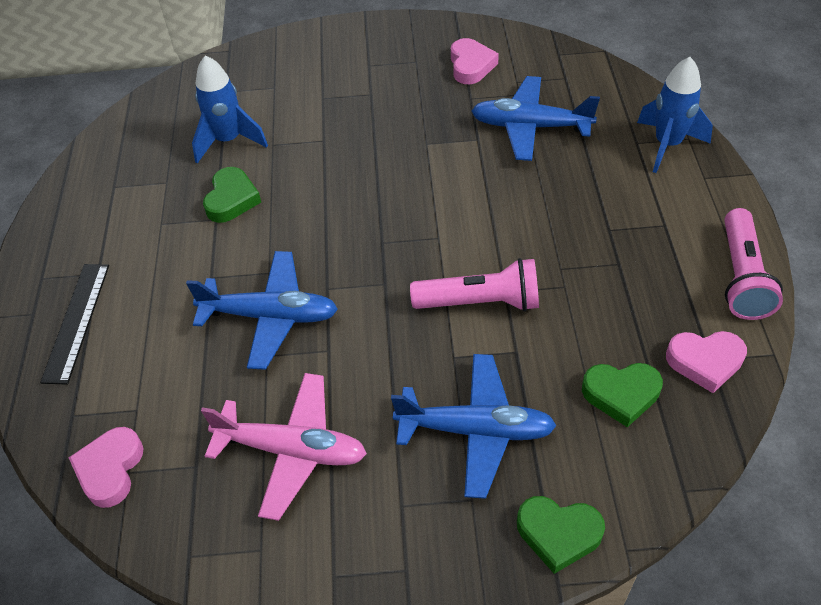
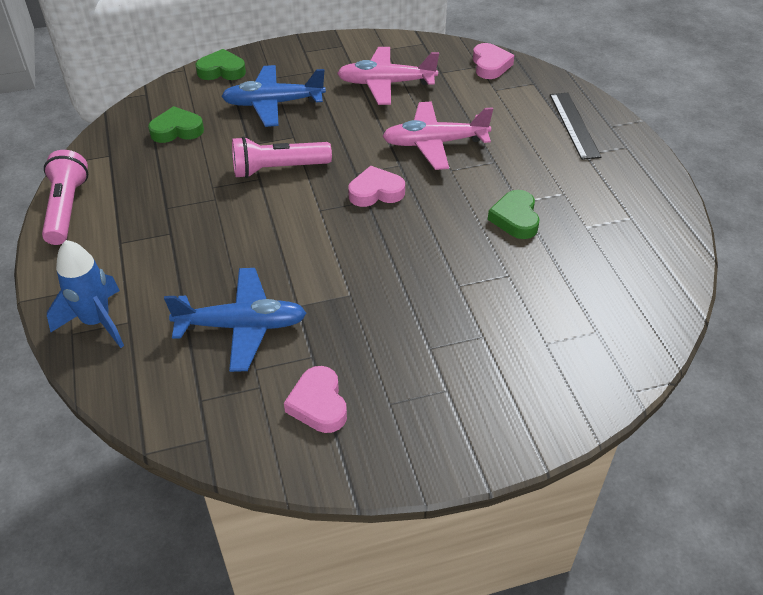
camera: 165 degrees right, 5 degrees down
blue plane [186,251,338,370] -> pink plane [382,102,493,170]
blue rocket [192,55,268,164] -> none
pink heart [666,331,747,393] -> pink heart moved to [348,166,405,207]

